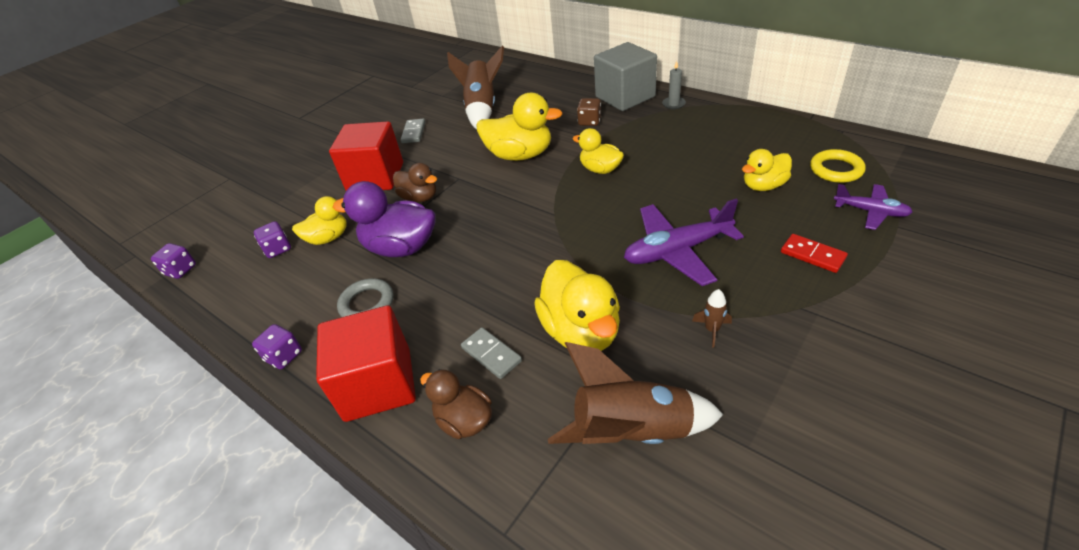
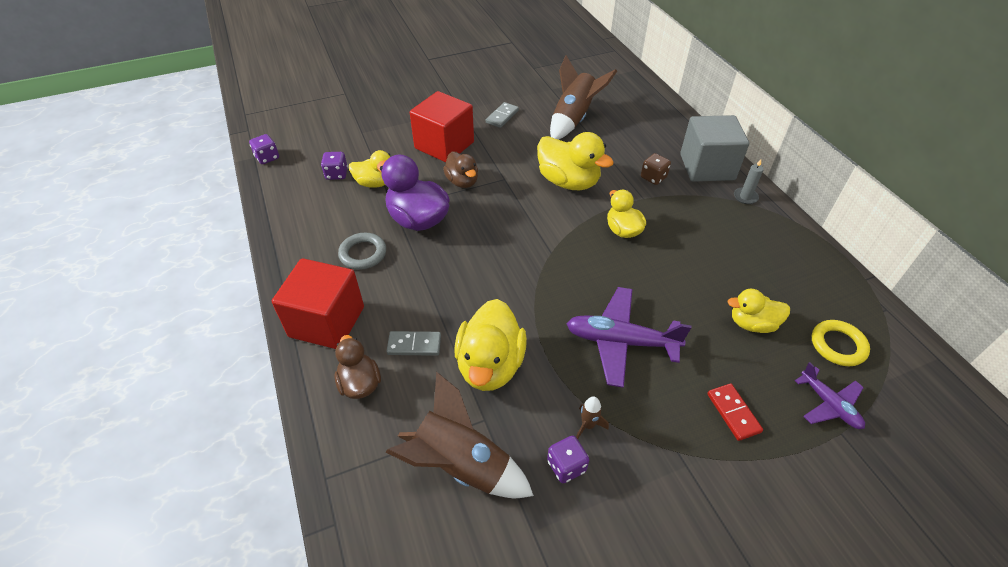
camera: 25 degrees right, 5 degrees up
purple dice [252,324,302,369] -> purple dice moved to [547,436,589,483]
grey domino [461,327,522,379] -> grey domino turned 75 degrees counterclockwise [387,331,441,356]

